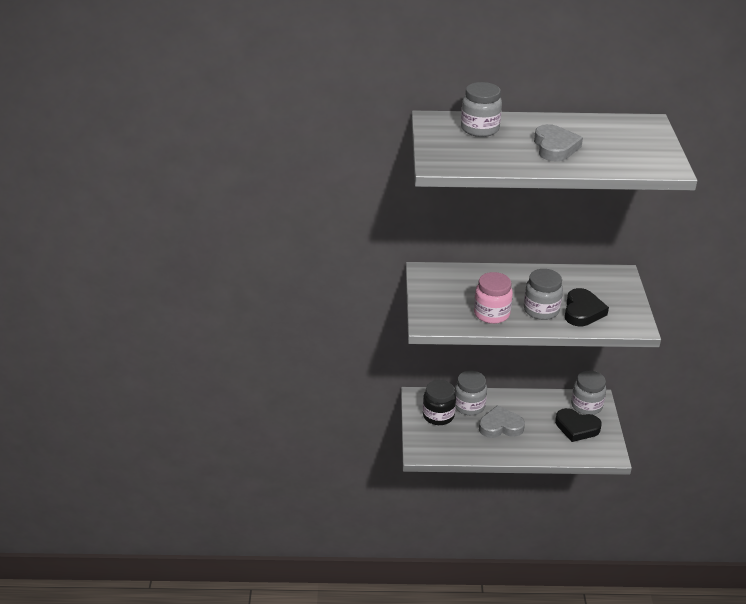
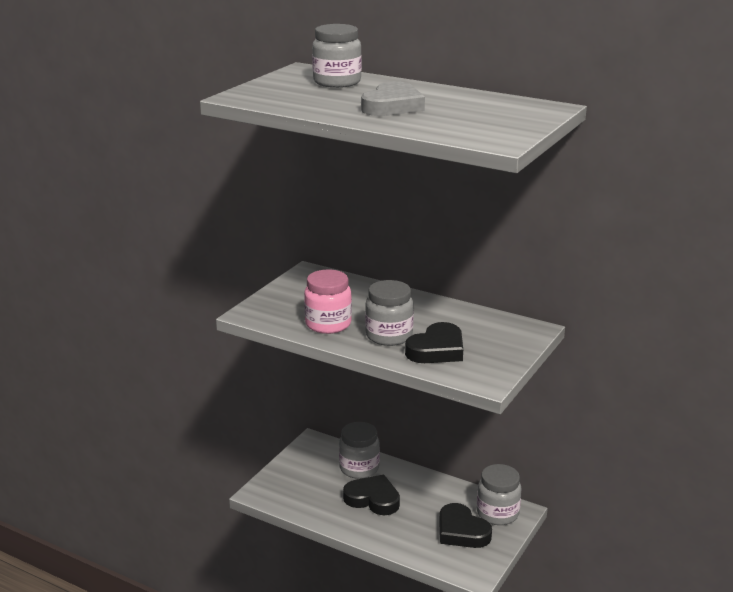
camera: 30 degrees right, 10 degrees down
black jar [423,380,456,425] -> none
grey heart [479,405,525,438] -> black heart [343,475,400,515]

